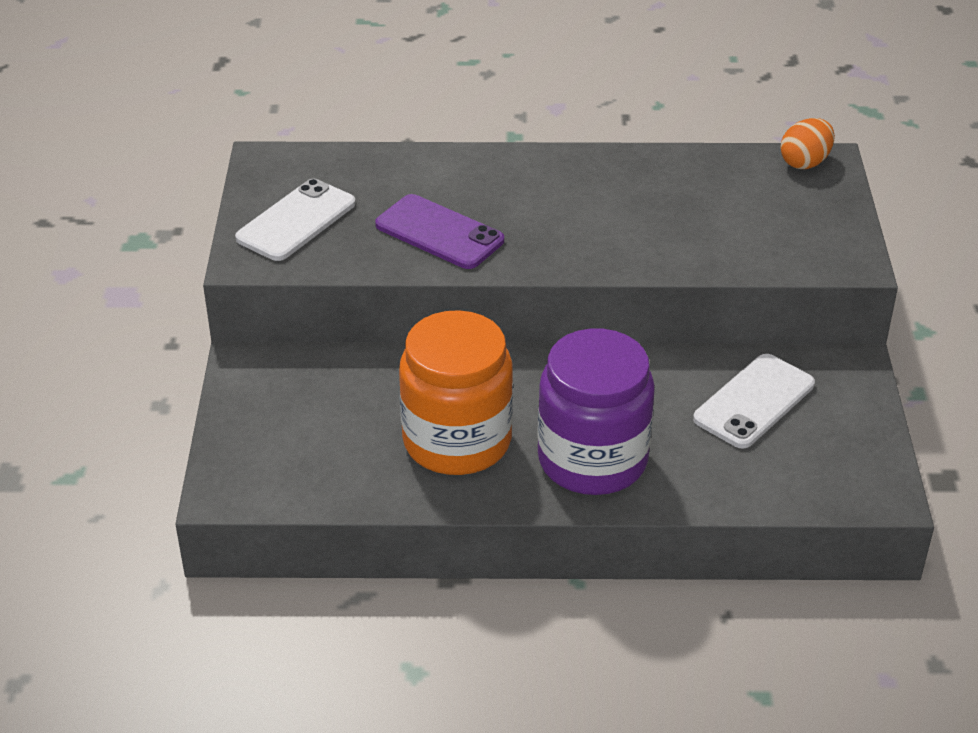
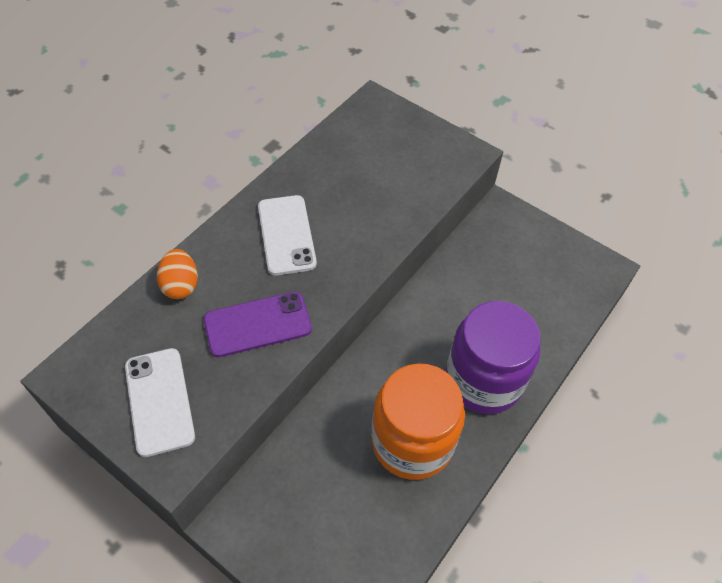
camera: 55 degrees left, 15 degrees up
white phone [693,354,815,449] -> white phone moved to [258,195,317,275]
orange egg [781,118,835,169] -> orange egg moved to [157,249,198,299]

